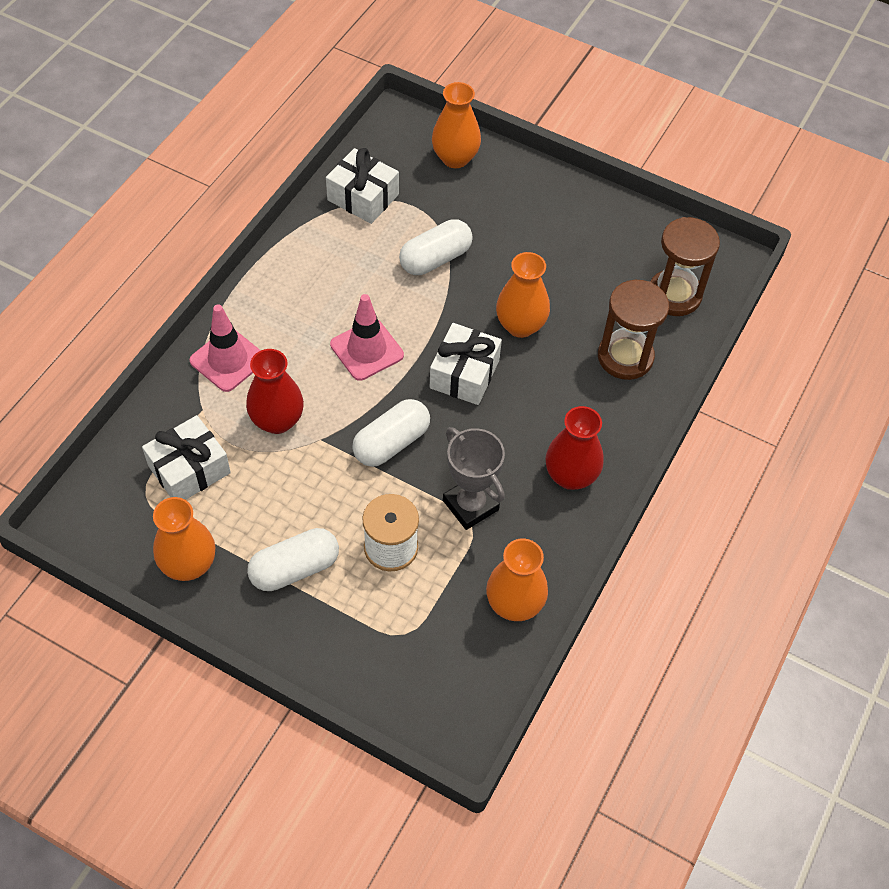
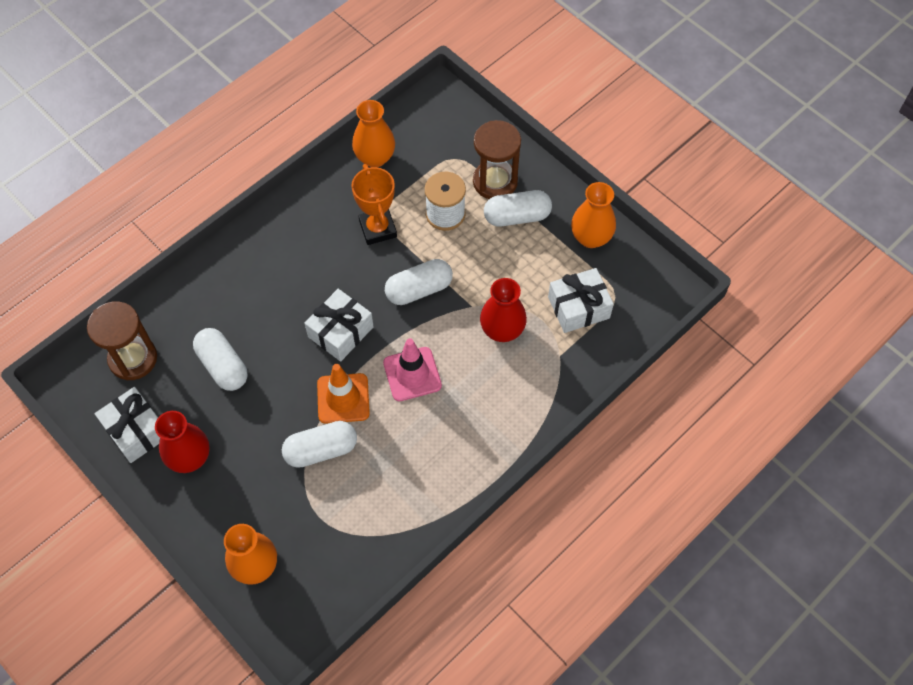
camera: 160 degrees left, 5 degrees up
pink traffic cone [190,304,261,392] -> none
white gift [326,148,399,224] -> white gift moved to [95,387,160,463]
grey trophy [443,427,505,530] -> orange trophy [351,164,397,245]
orange vase [496,252,550,338] -> none
red vase [545,406,604,490] -> red vase moved to [155,411,210,473]
brown hourglass [598,280,669,380] -> brown hourglass moved to [473,120,521,199]
none -> white capsule [193,328,248,391]
none -> orange traffic cone [317,364,370,424]

